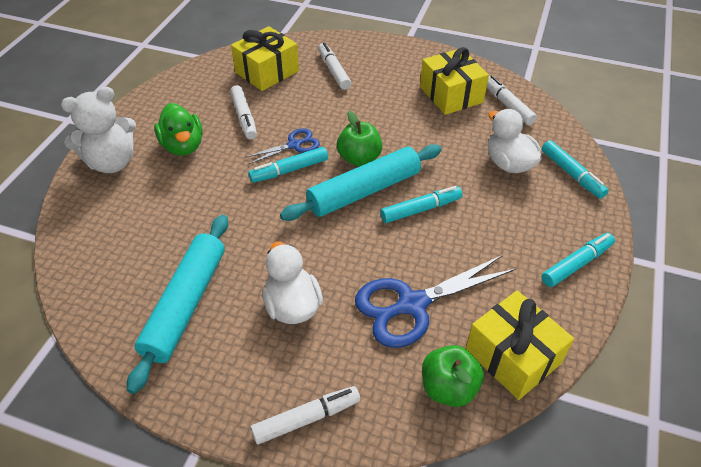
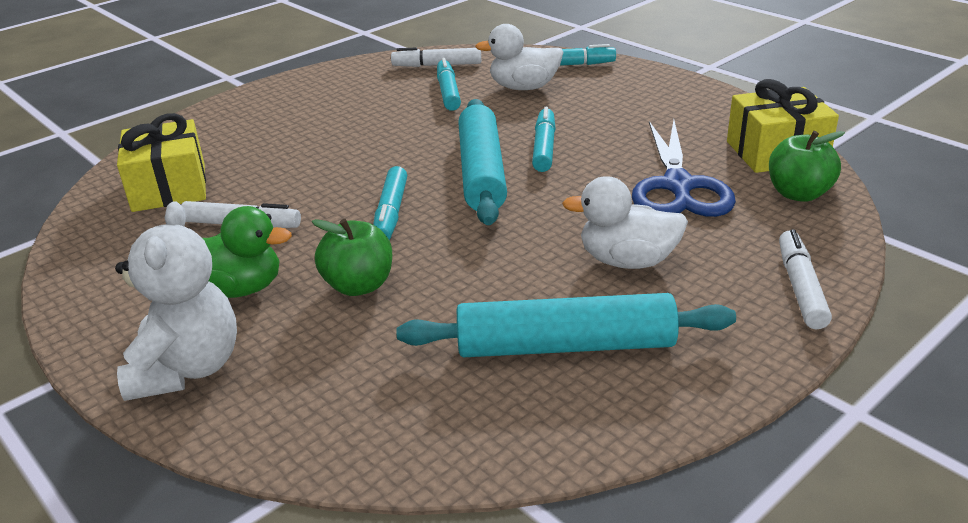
camera: 60 degrees left, 15 degrees down
turquoise rolling pin [127,215,228,394] -> turquoise rolling pin turned 45 degrees counterclockwise [396,293,736,357]
blue scissors [244,128,320,164] -> none
white marker [318,42,351,90] -> none
green apple [337,111,382,166] -> green apple moved to [312,219,392,296]
yellow gift [420,47,489,115] -> none
turquoise marker [541,233,615,287] -> turquoise marker moved to [437,58,461,111]

